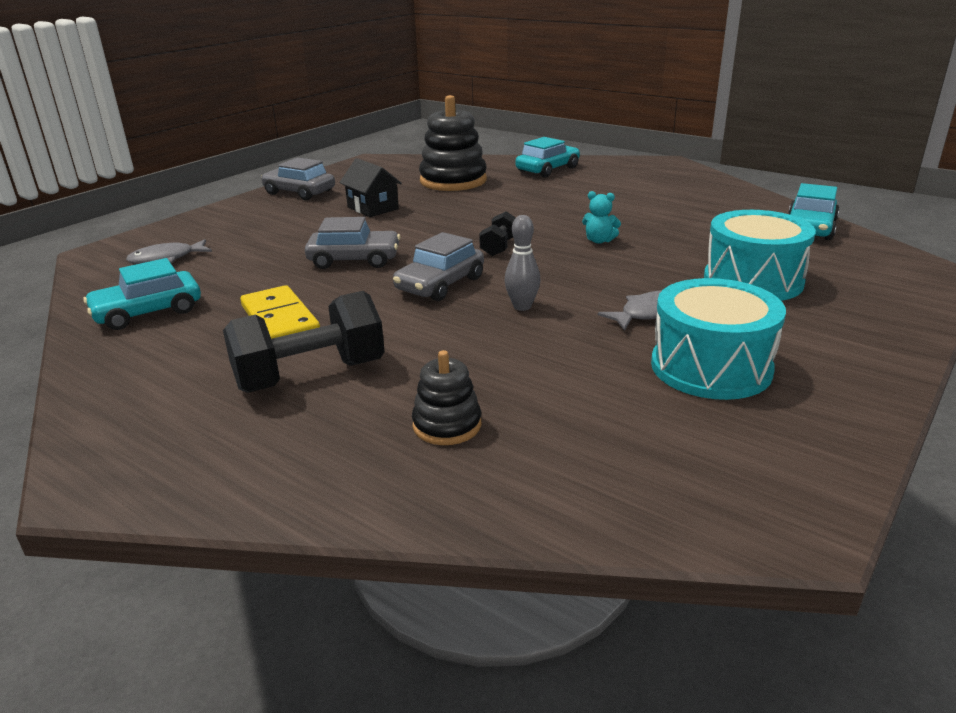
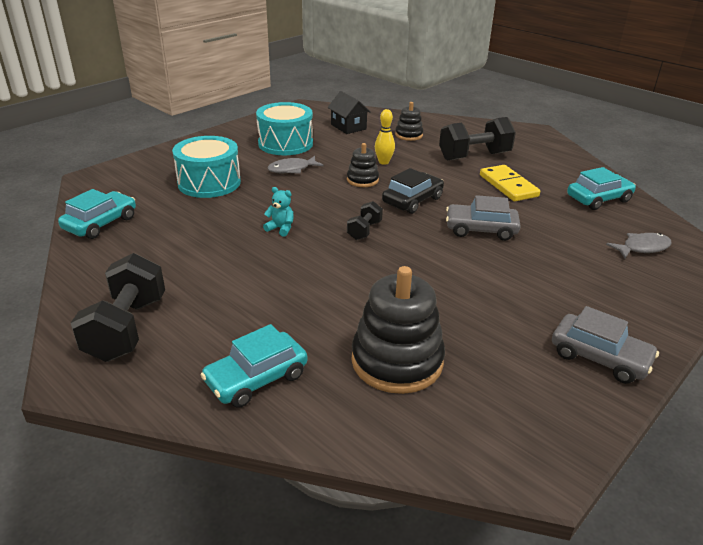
camera: 175 degrees left, 5 degrees up
black house [340,158,402,217] -> black house moved to [328,91,371,134]
grey car [393,232,484,301] -> black car [382,168,444,214]
grey bowling pin [505,215,541,311] -> black stacking toy [347,143,379,187]
none -> black dumbbell [71,253,165,362]
none -> yellow bowling pin [375,109,395,165]

